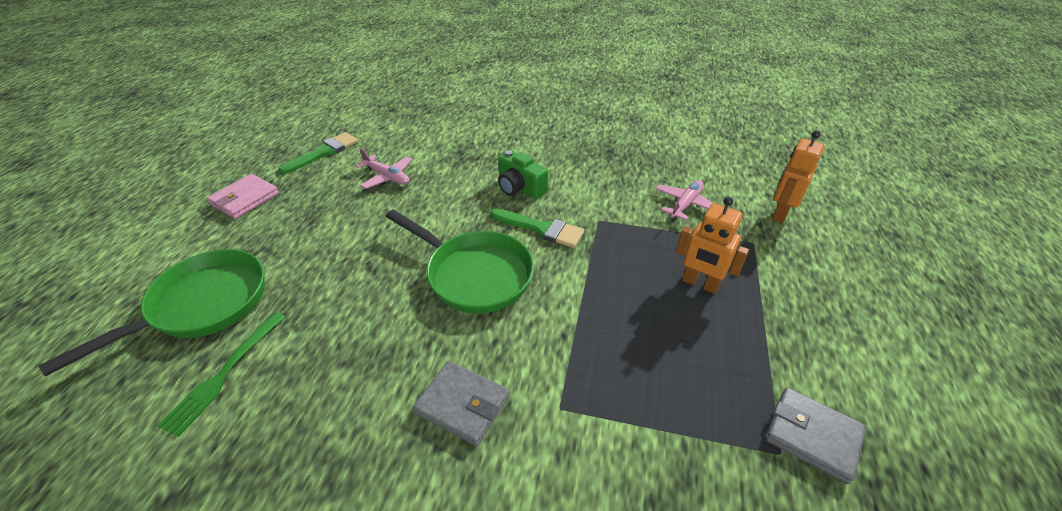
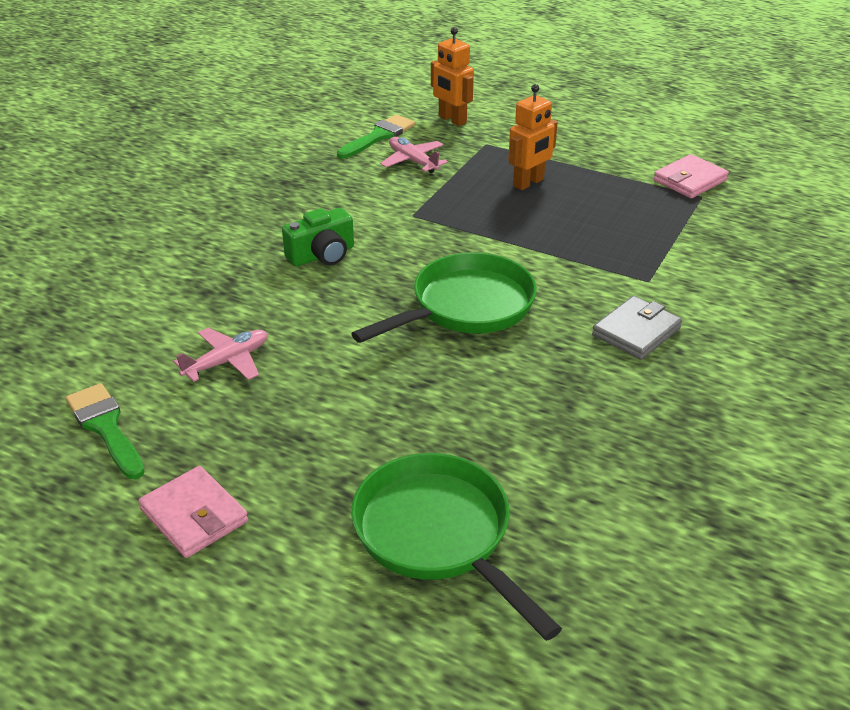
camera: 75 degrees left, 5 degrees down
green fork [157,312,285,437] -> none
green brush [490,208,584,248] -> green brush moved to [337,114,415,158]
grey wallet [765,387,866,484] -> pink wallet [654,154,729,198]

